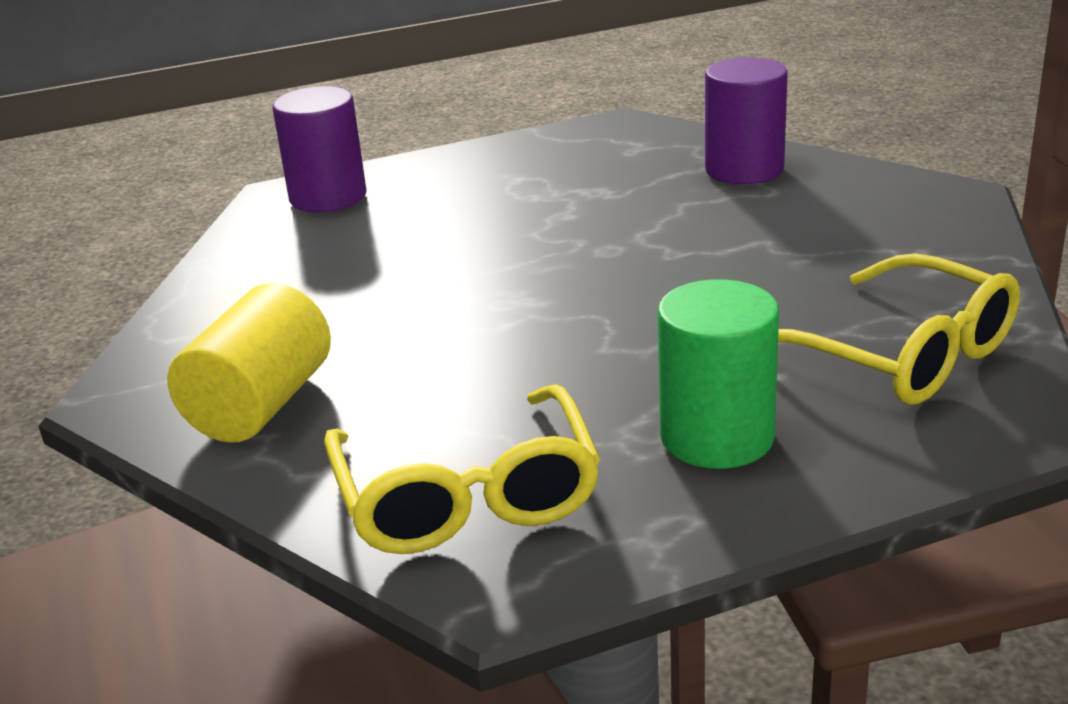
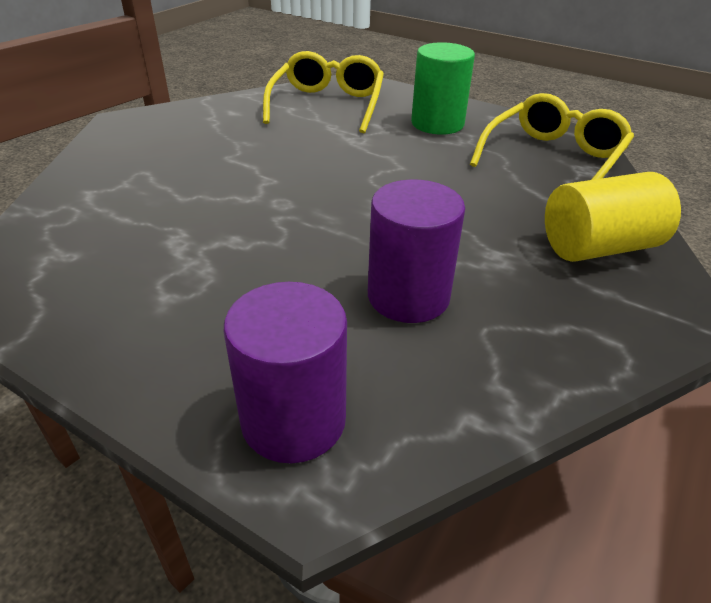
camera: 130 degrees left, 10 degrees up
purple cylinder [705,57,788,184] -> purple cylinder moved to [368,179,465,323]

